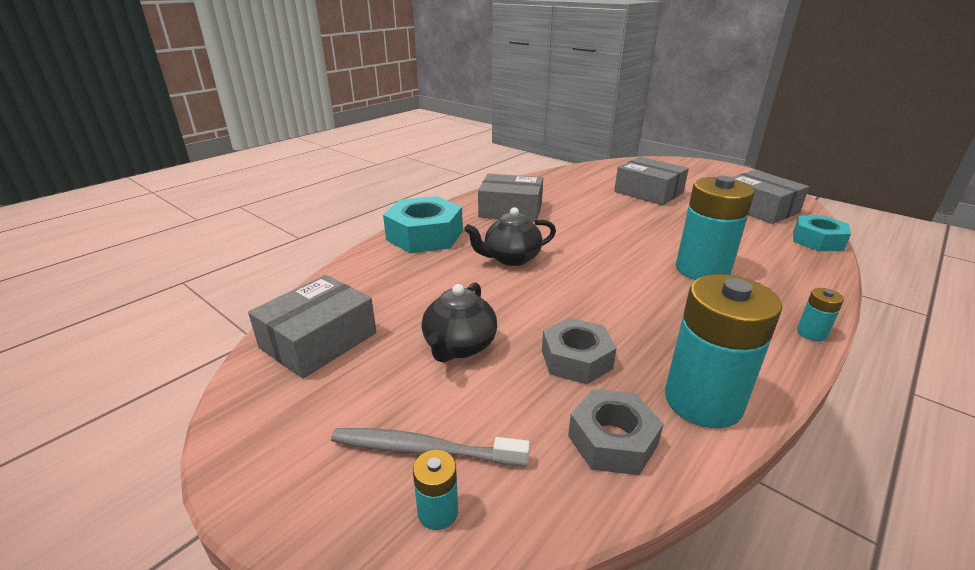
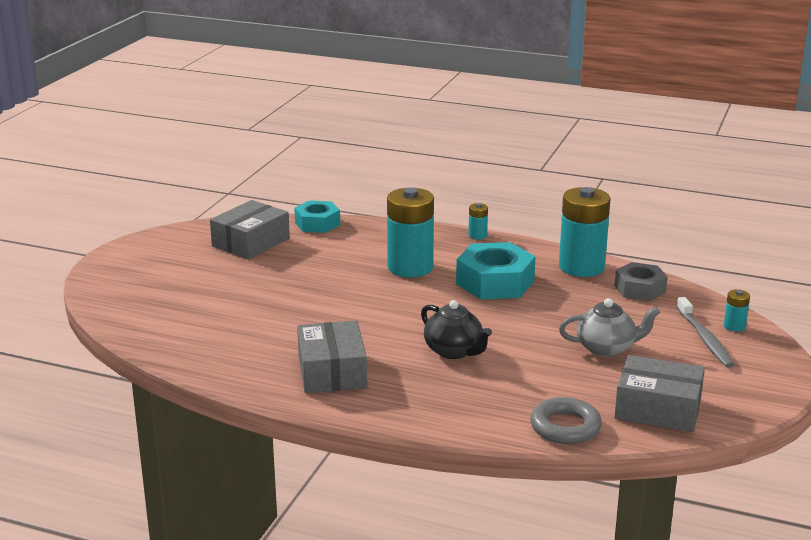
camera: 110 degrees left, 5 degrees down
turquoise nut [383,196,463,253] -> turquoise nut moved to [456,242,536,299]
black teapot [422,282,497,363] -> grey teapot [559,298,660,357]
grey nut [542,318,617,384] -> none
grey box [614,157,689,205] -> none
none -> grey ring [530,397,602,444]

